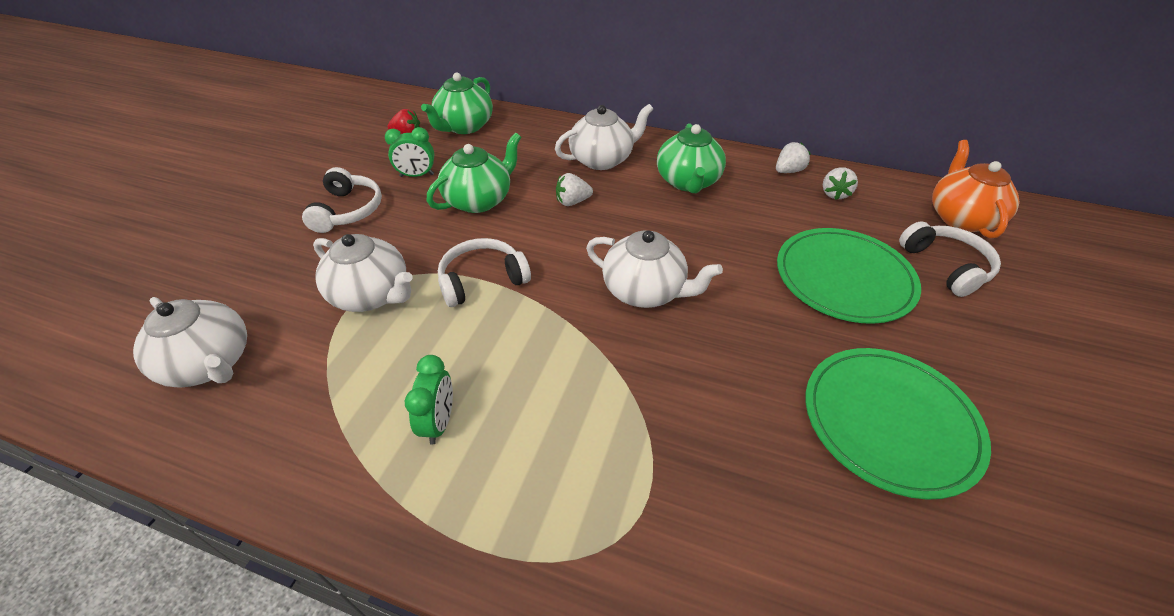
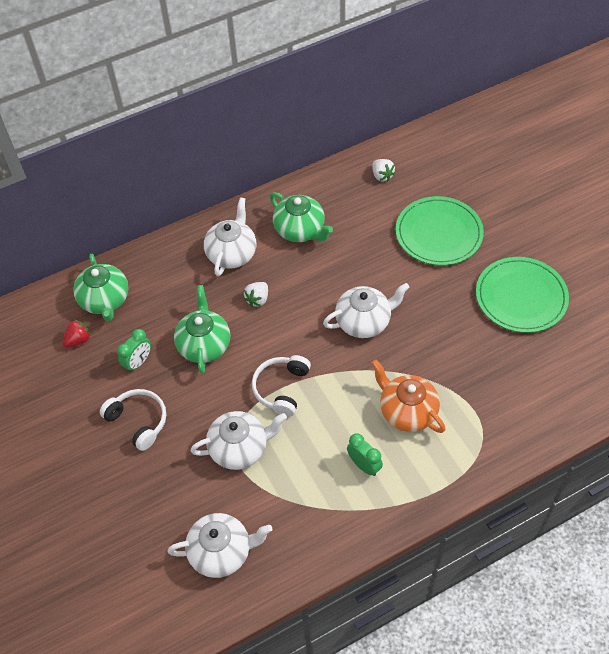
camera: 45 degrees left, 10 degrees up
white strawberry [776,142,811,173] -> none
white headphones [899,221,1001,297] -> none
orange teapot [932,140,1020,238] -> orange teapot moved to [371,359,445,433]

